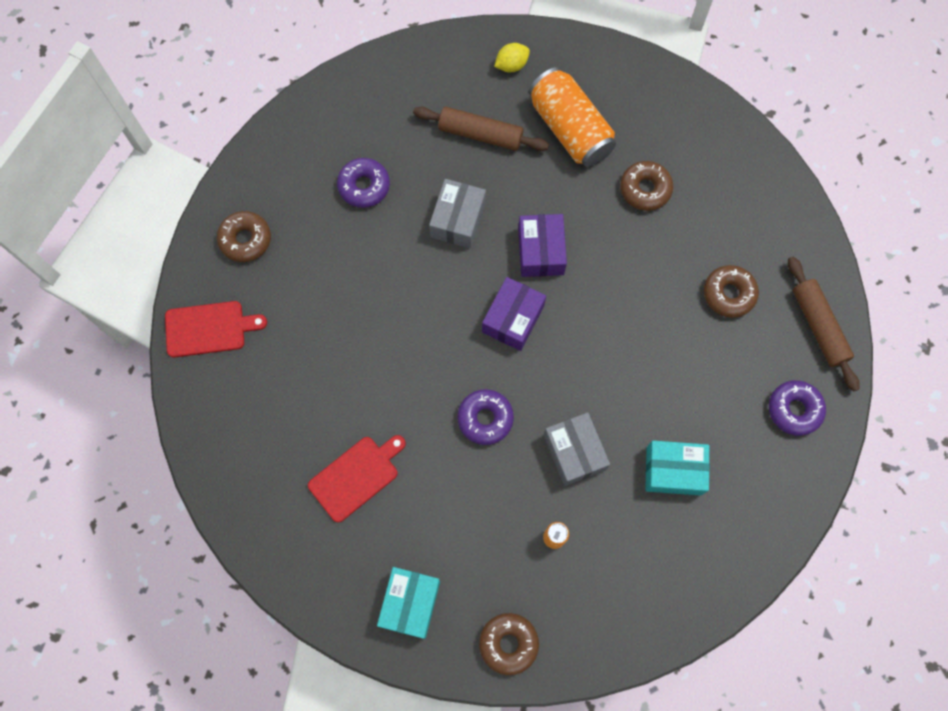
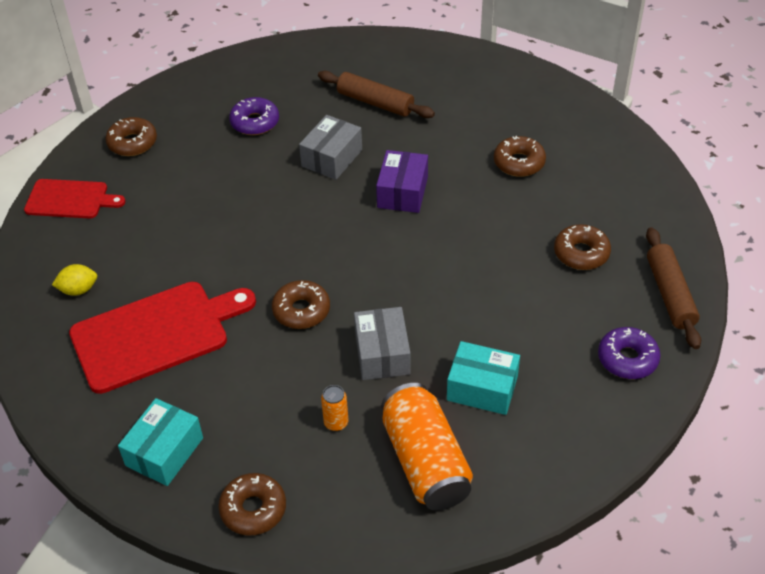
camera: 15 degrees right, 25 degrees down
red cutting board [308,435,406,522] -> red cutting board [69,282,256,394], size x1.70
purple donut [457,389,514,445] -> brown donut [272,280,330,329]
purple box [482,277,546,351] -> none
yellow lemon [494,43,530,72] -> yellow lemon moved to [52,264,97,296]
orange can [529,67,616,167] -> orange can moved to [381,383,473,511]

